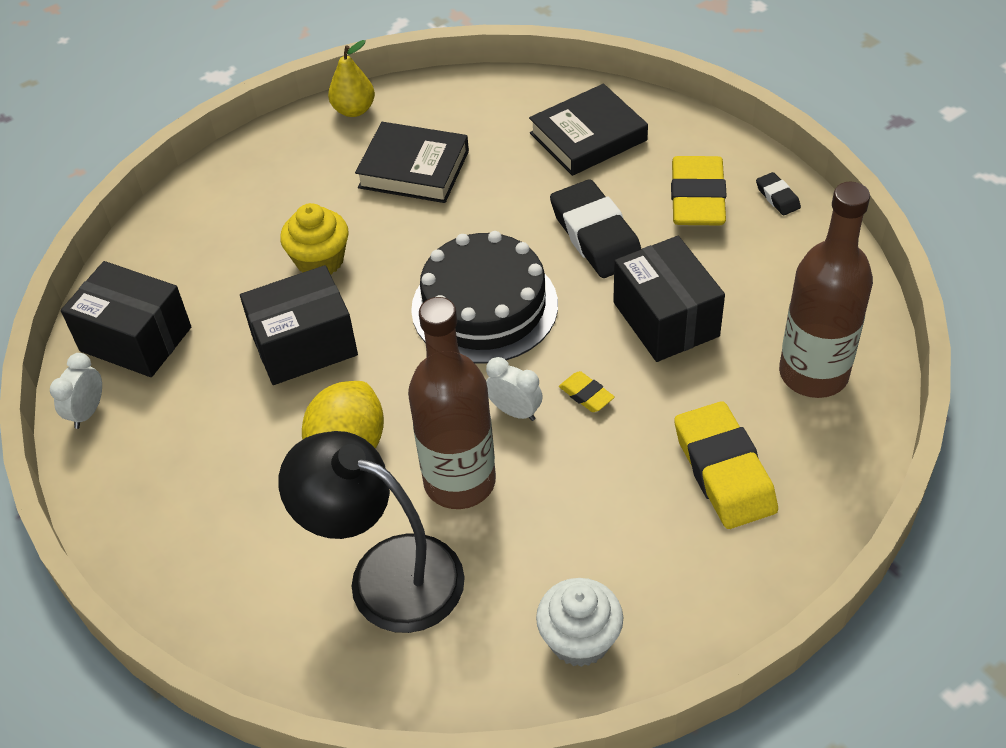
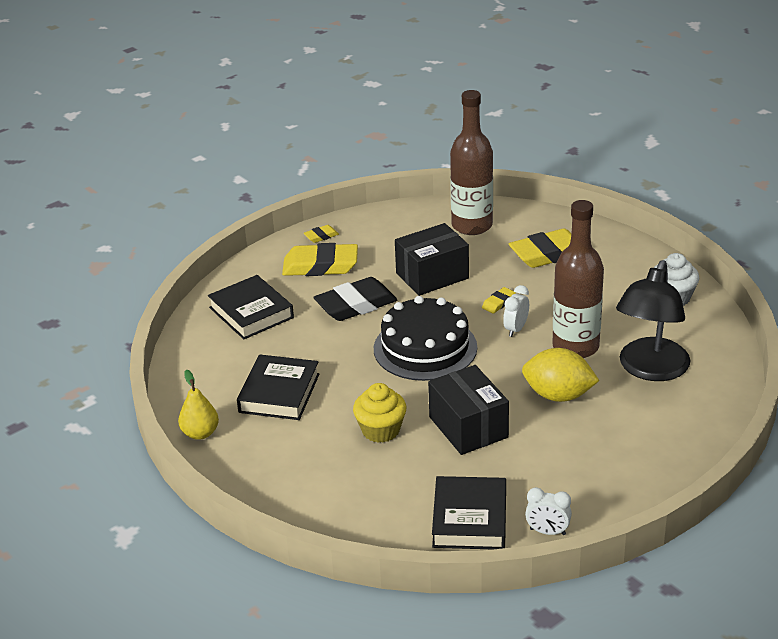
camera: 95 degrees left, 15 degrees down
black box [61,261,191,377] -> black book [432,476,506,549]
black eraser [756,172,801,215] -> yellow eraser [304,225,339,243]

